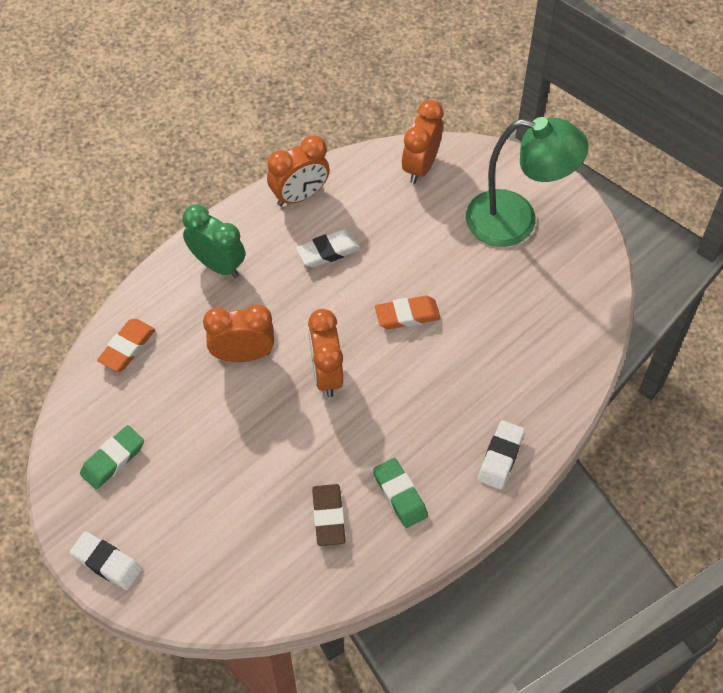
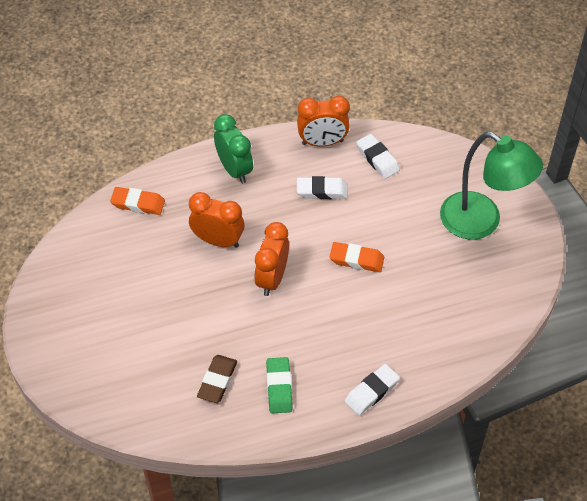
camera: 25 degrees right, 5 degrees down
white eraser [69,531,143,590] -> white eraser moved to [356,134,400,179]
green eraser [80,425,144,489] -> none
orange eraser [97,319,155,372] -> orange eraser turned 45 degrees clockwise [110,187,165,215]
orange clock [402,100,443,184] -> none

